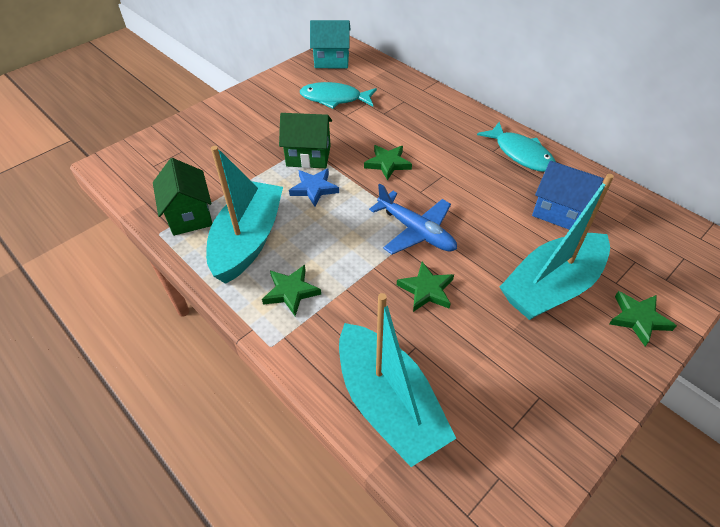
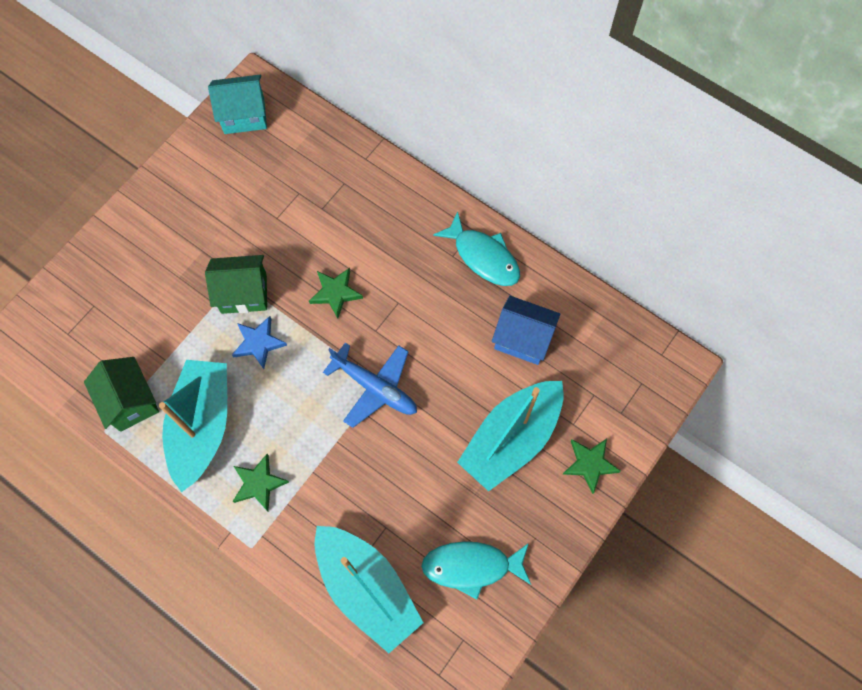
camera: 10 degrees left, 20 degrees up
turquoise fish [300,82,377,109] -> turquoise fish moved to [421,541,531,600]
green star [397,262,454,312] -> none

